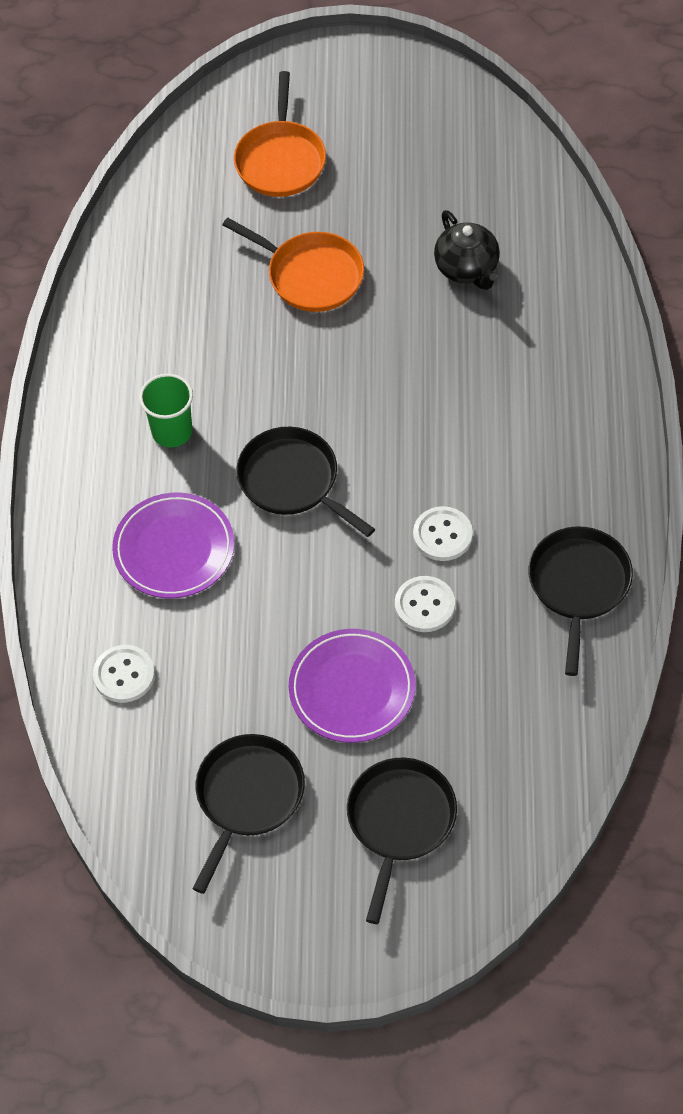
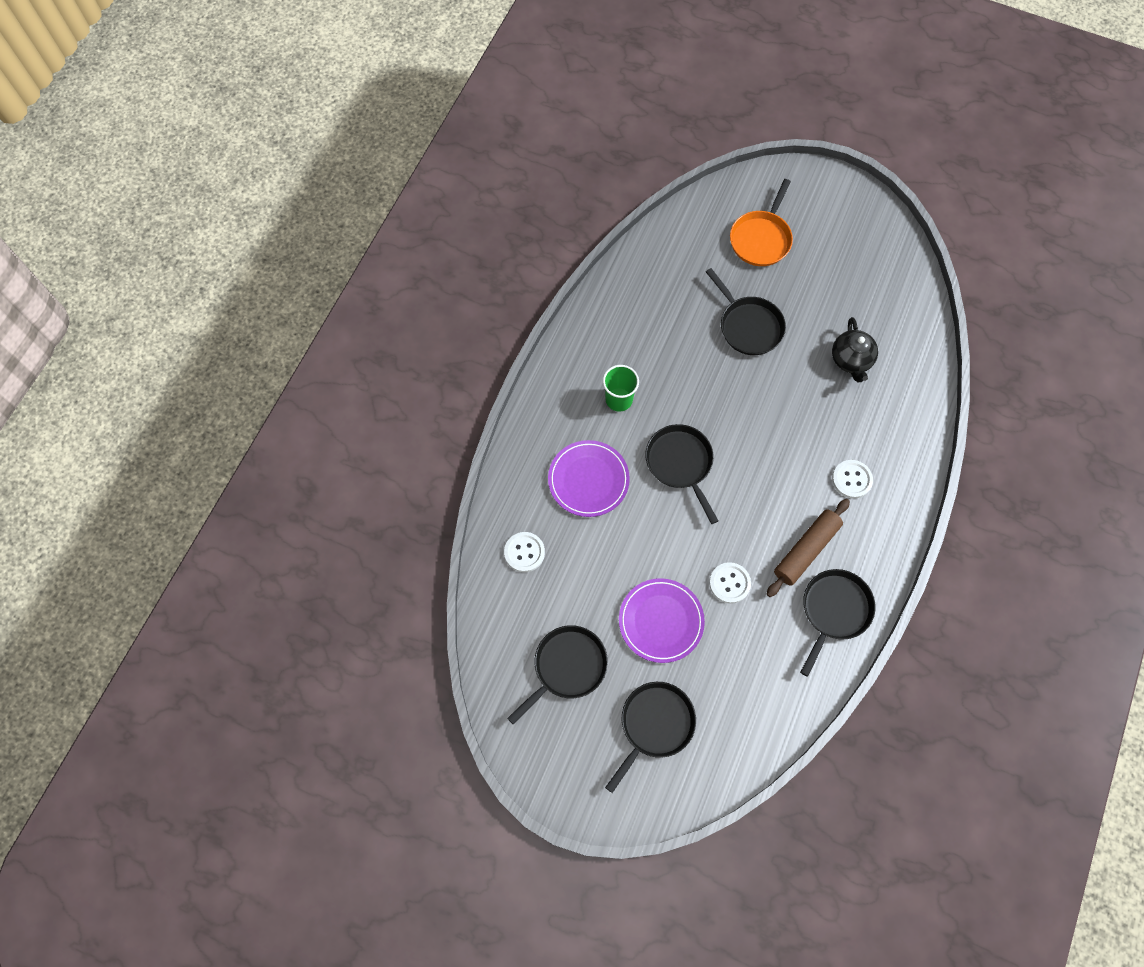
camera: 20 degrees right, 10 degrees up
orange pan [222,218,364,312] -> black pan [706,268,786,355]
white button [413,506,473,561] -> white button moved to [832,460,873,499]
none -> brown rolling pin [766,499,850,597]

